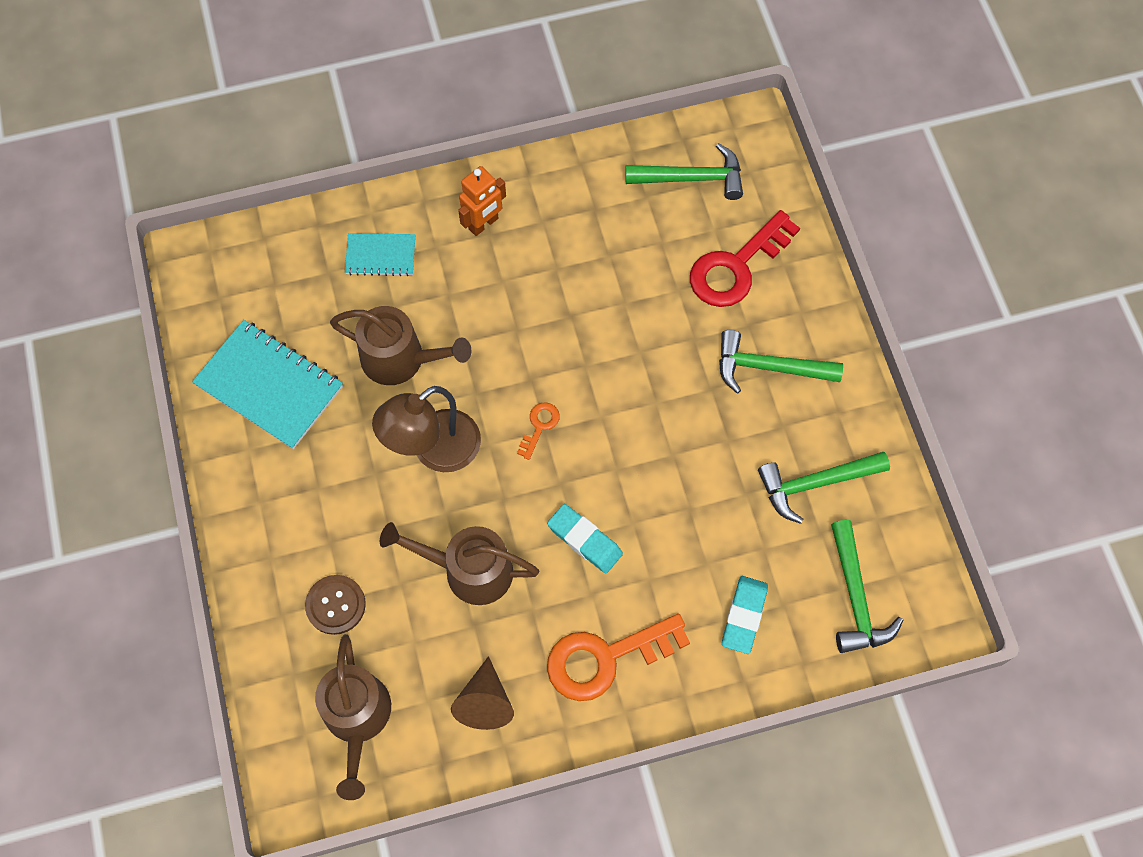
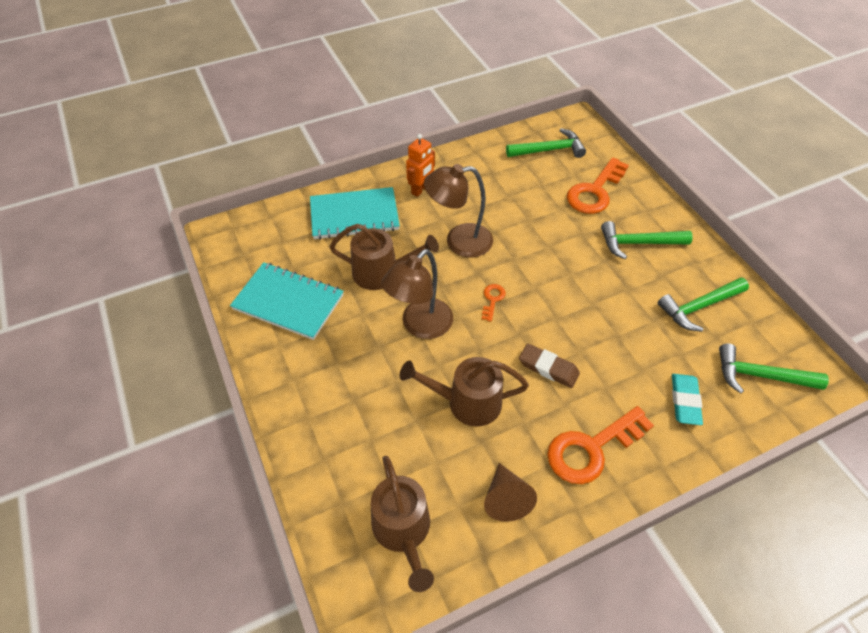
camera: 10 degrees left, 15 degrees down
brown button [305,575,366,635] -> none
turquoise notebook [345,233,415,276] -> turquoise notebook [310,187,400,240], size x1.79
turquoise eraser [547,504,623,573] -> brown eraser [519,343,580,388]
red key [690,210,800,307] -> orange key [567,157,629,214]
green hammer [831,520,903,653] -> green hammer turned 120 degrees clockwise [719,344,829,393]
none -> brown lamp [424,164,493,258]

